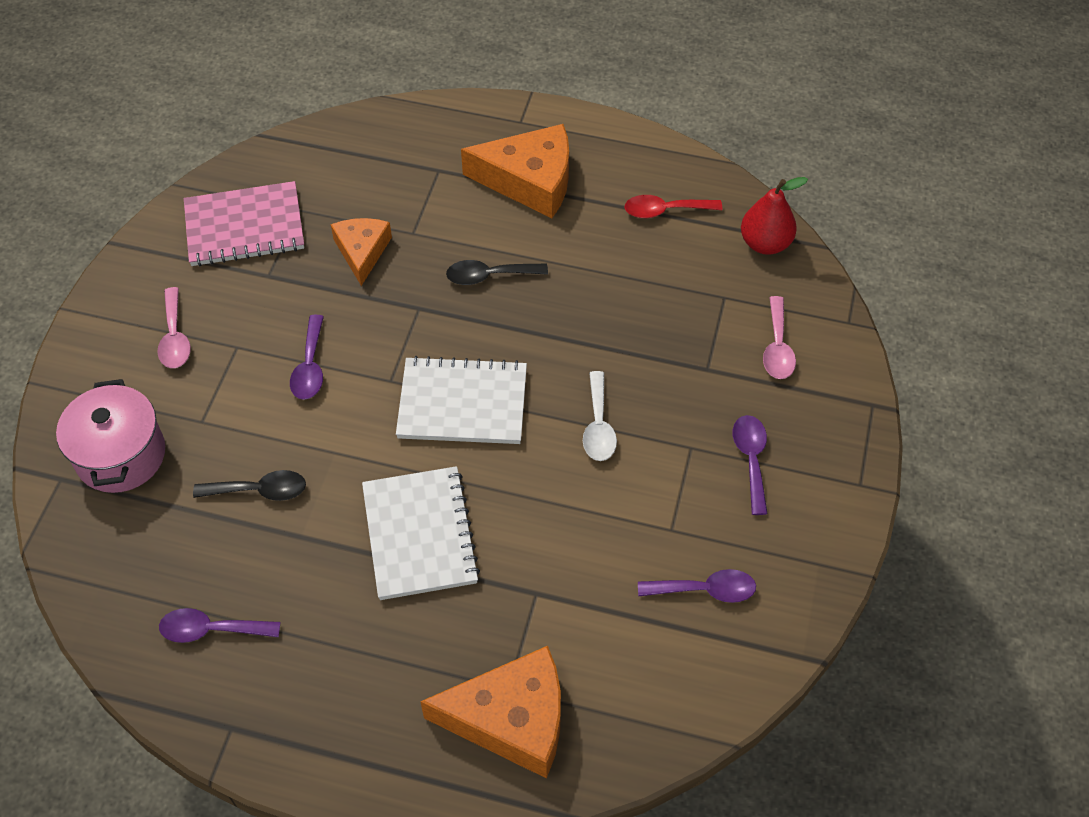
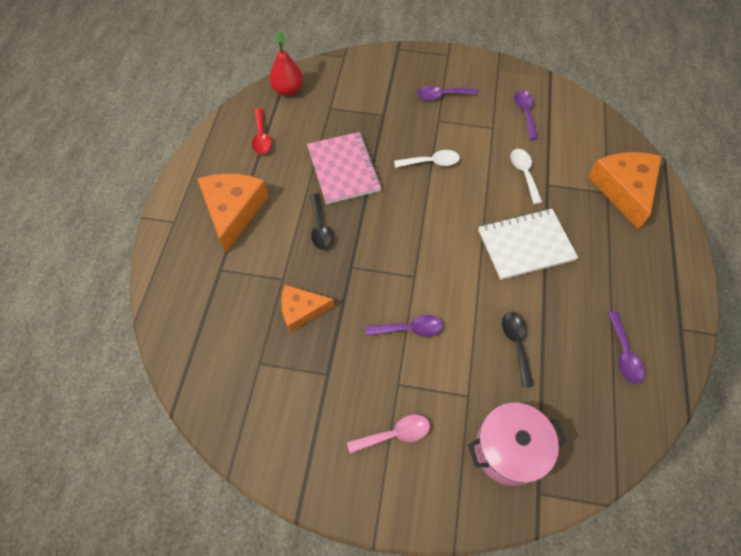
camera: 95 degrees left, 5 degrees up
pink notebook [184,181,304,266] -> pink notebook moved to [307,132,382,204]
white notebook [396,356,527,444] -> none
pink spoon [763,296,796,379] -> none
none -> white spoon [510,149,542,204]

